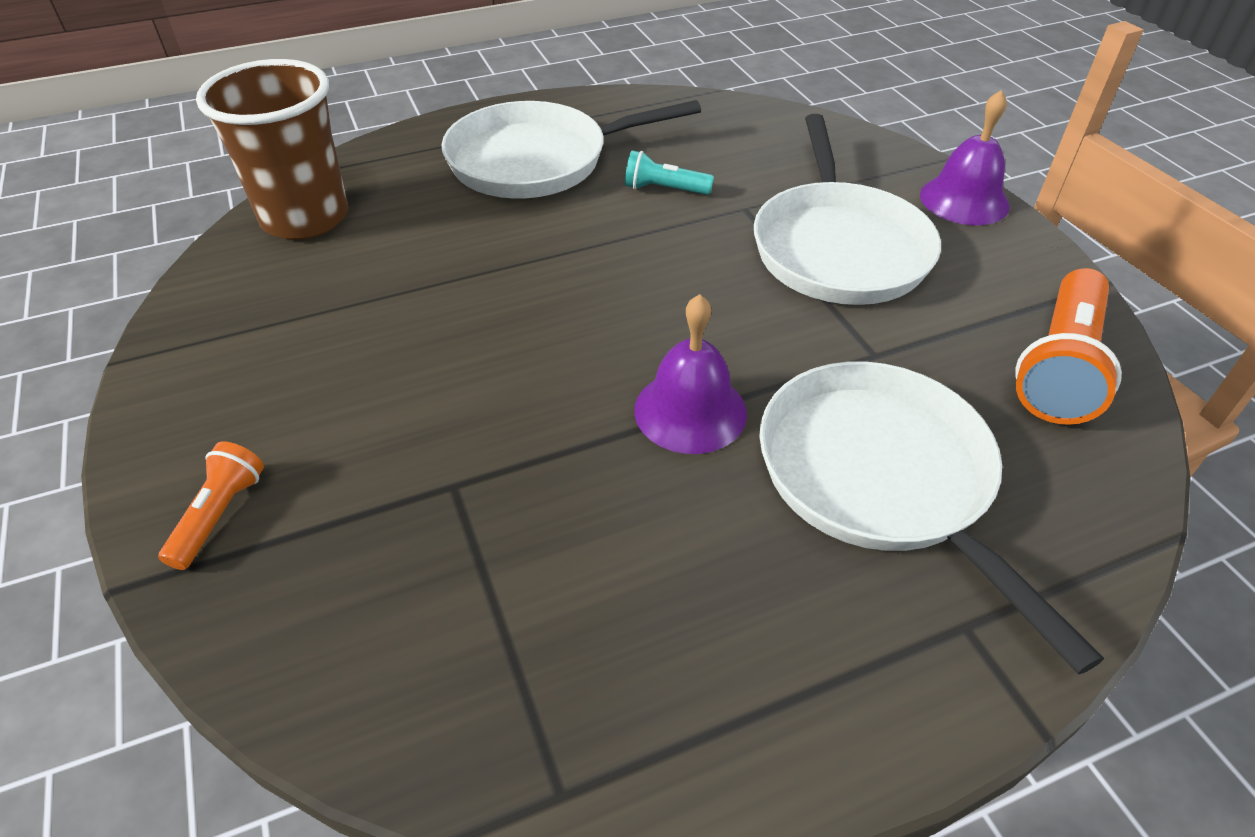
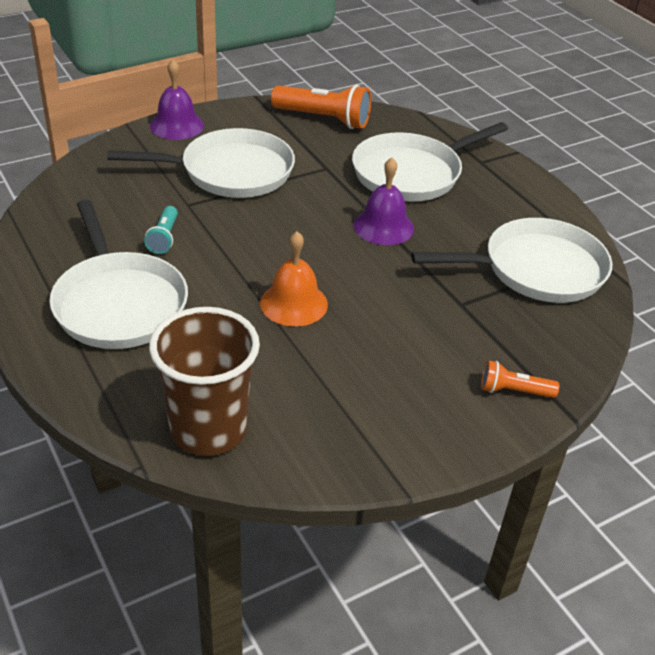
camera: 100 degrees left, 5 degrees down
none -> orange bell [260,231,328,327]
none -> white pan [411,218,612,303]

